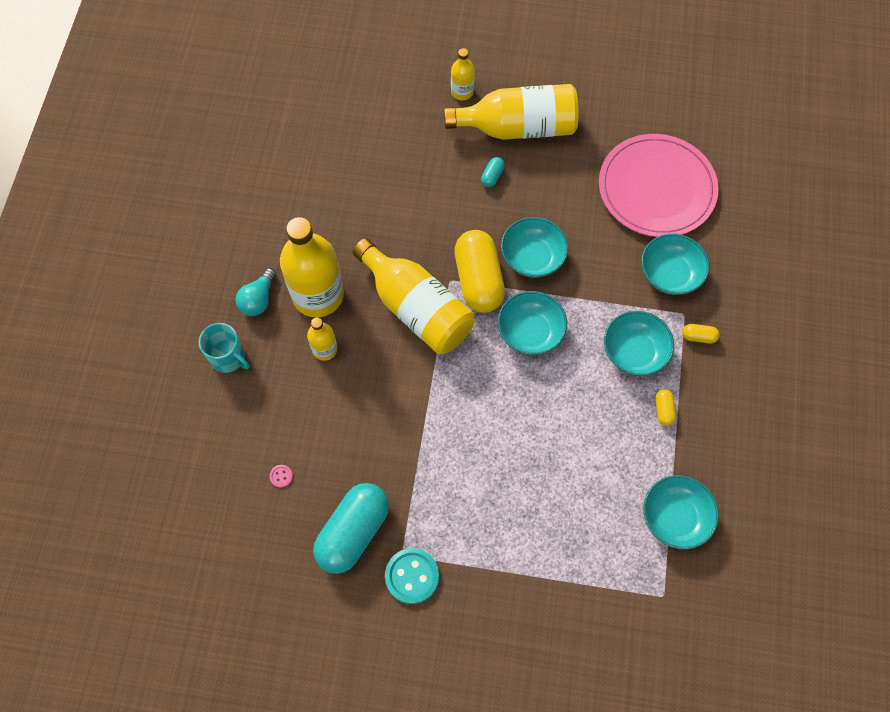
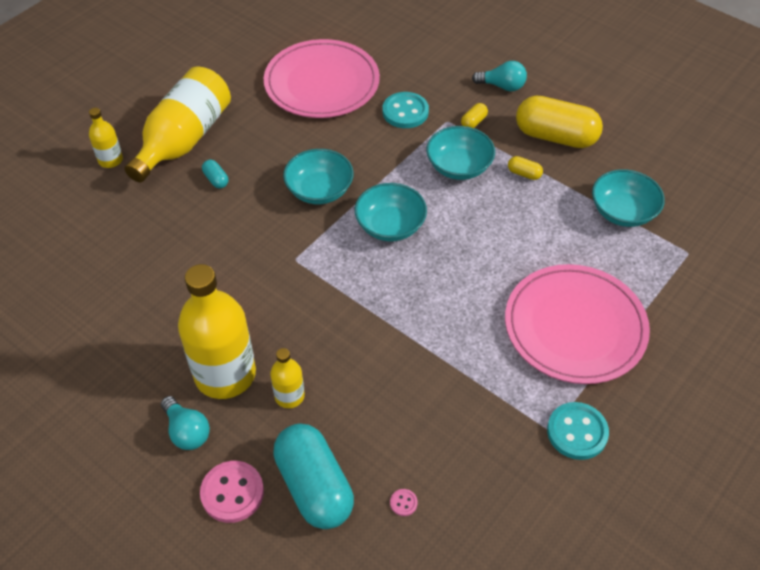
camera: 60 degrees left, 15 degrees down
turquoise mug [199,323,249,373] -> pink button [200,461,264,523]
turquoise capsule [313,483,389,574] -> turquoise capsule moved to [273,424,354,529]
yellow bottle [353,238,474,354] -> none
yellow capsule [454,230,505,313] -> yellow capsule moved to [516,96,603,148]
turquoise bowl [641,234,710,295] -> turquoise button [383,92,429,128]
none -> turquoise light bulb [472,61,527,92]
none -> pink plate [505,264,650,384]

